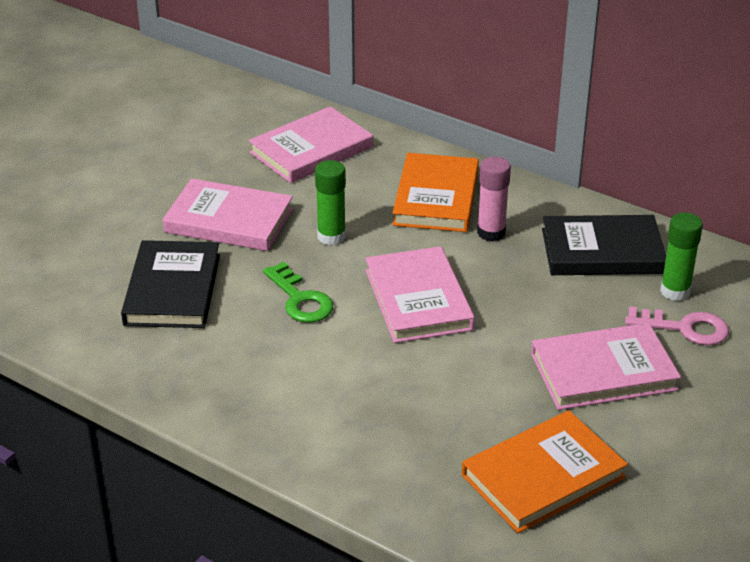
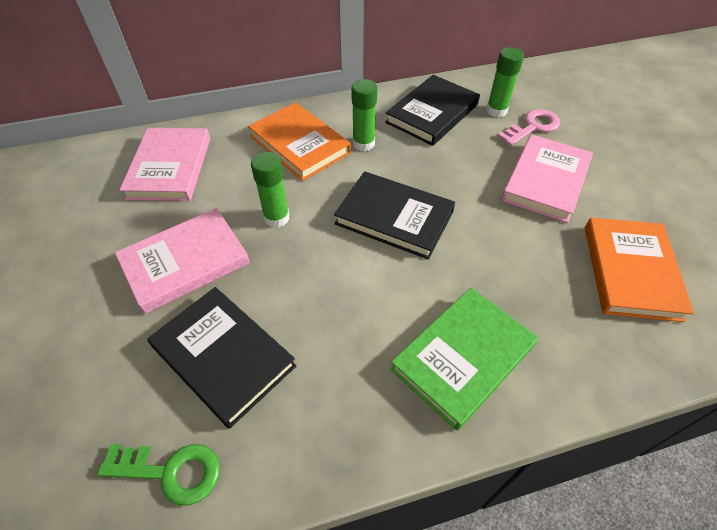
camera: 50 degrees left, 15 degrees up
green key [263,262,333,323] -> green key moved to [97,444,220,506]
pink book [365,246,475,343] -> black book [334,171,455,260]
pink glue stick [477,156,511,242] -> green glue stick [351,79,377,151]
none -> green book [390,288,538,430]

